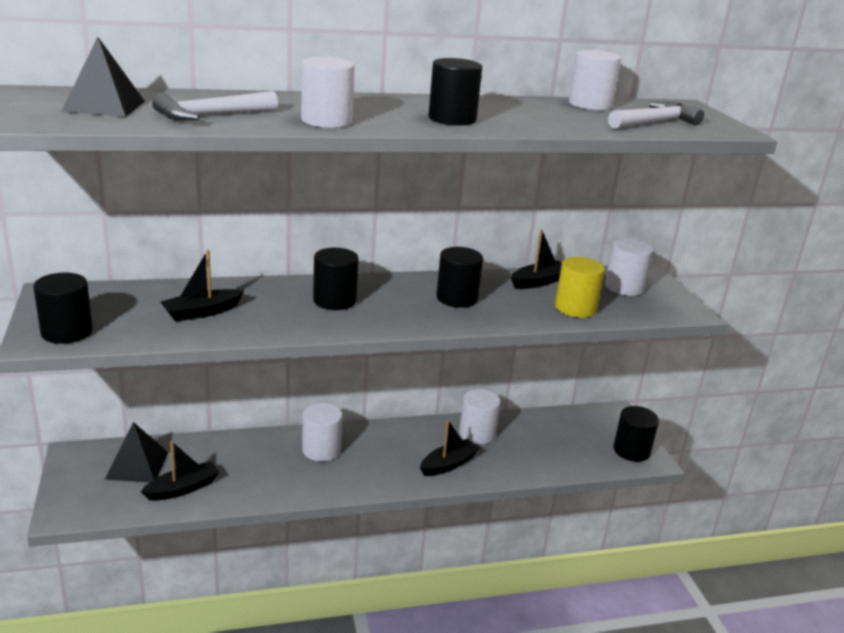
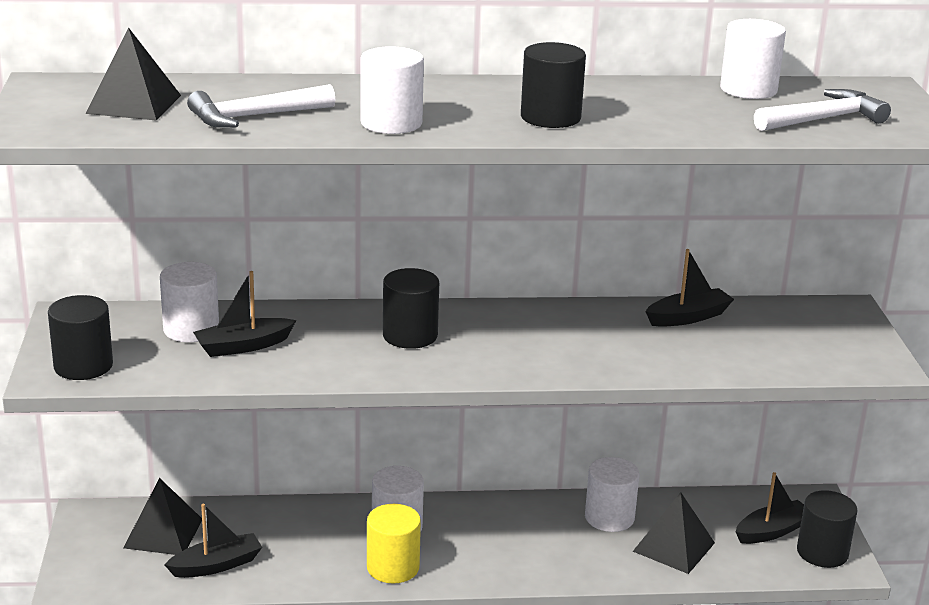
camera: 10 degrees right, 0 degrees up
black boat [420,420,480,476] -> black boat moved to [736,472,804,544]
black cylinder [436,247,483,308] -> none
yellow cylinder [555,257,605,318] -> yellow cylinder moved to [367,504,421,583]
white cylinder [605,239,653,296] -> white cylinder moved to [160,262,219,342]
none -> black pyramid [633,492,715,574]

